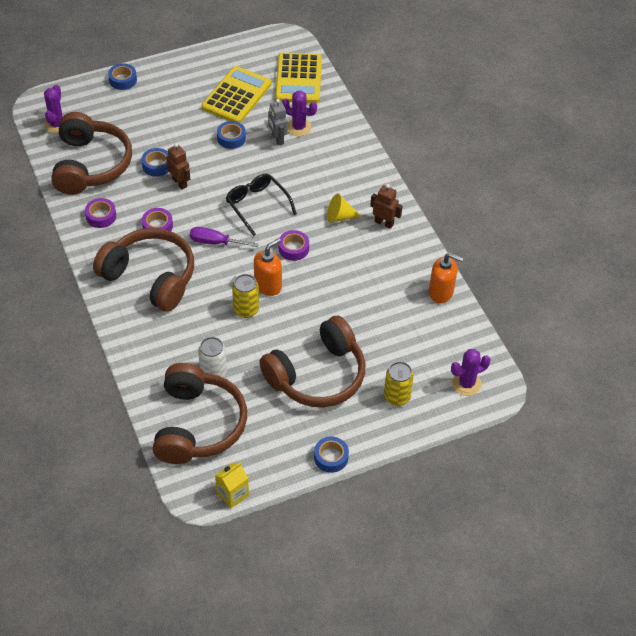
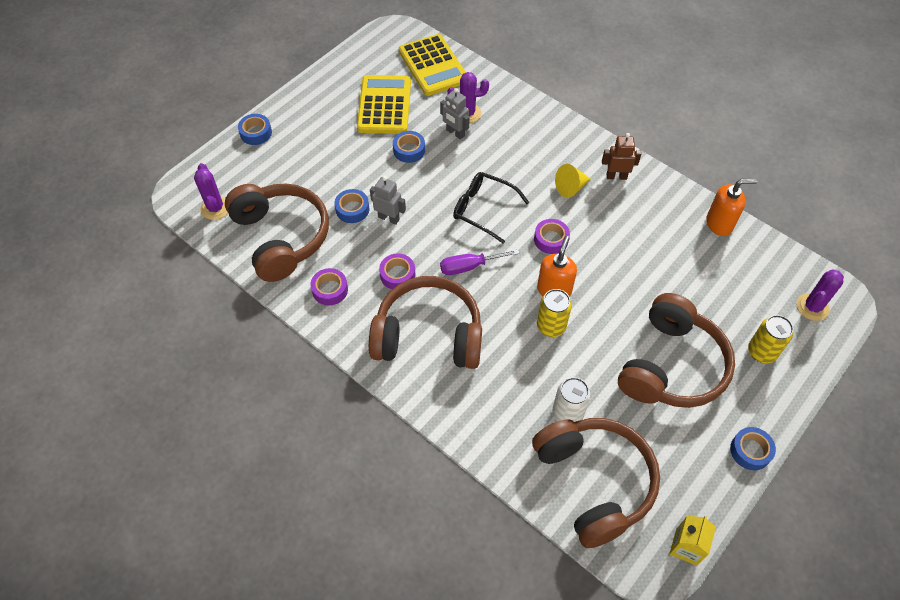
camera: 25 degrees left, 5 degrees up
brown robot [166,143,190,190] -> grey robot [370,176,406,225]

